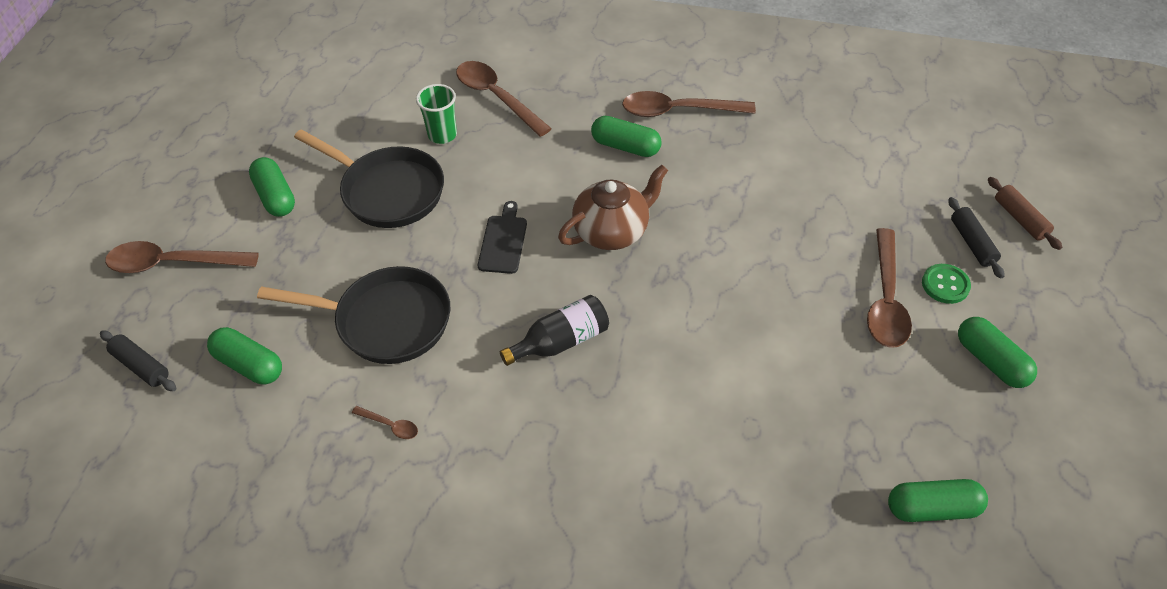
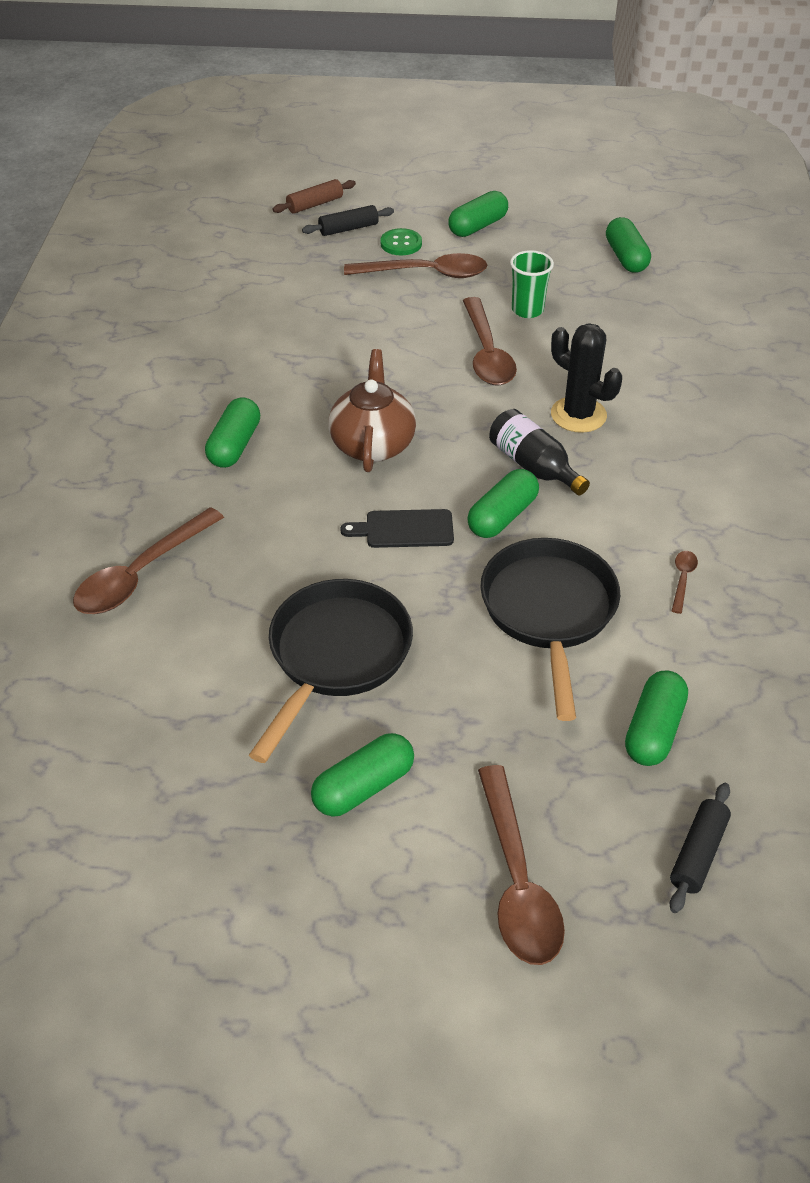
camera: 100 degrees left, 5 degrees down
green cup [416,84,457,144] -> green cup moved to [510,250,554,318]
brown teapot [558,165,668,250] -> brown teapot turned 45 degrees clockwise [328,349,416,472]
brown spoon [622,91,756,117] -> brown spoon moved to [463,297,517,386]
none -> green capsule [467,469,539,538]
none -> black cactus [551,323,622,433]

